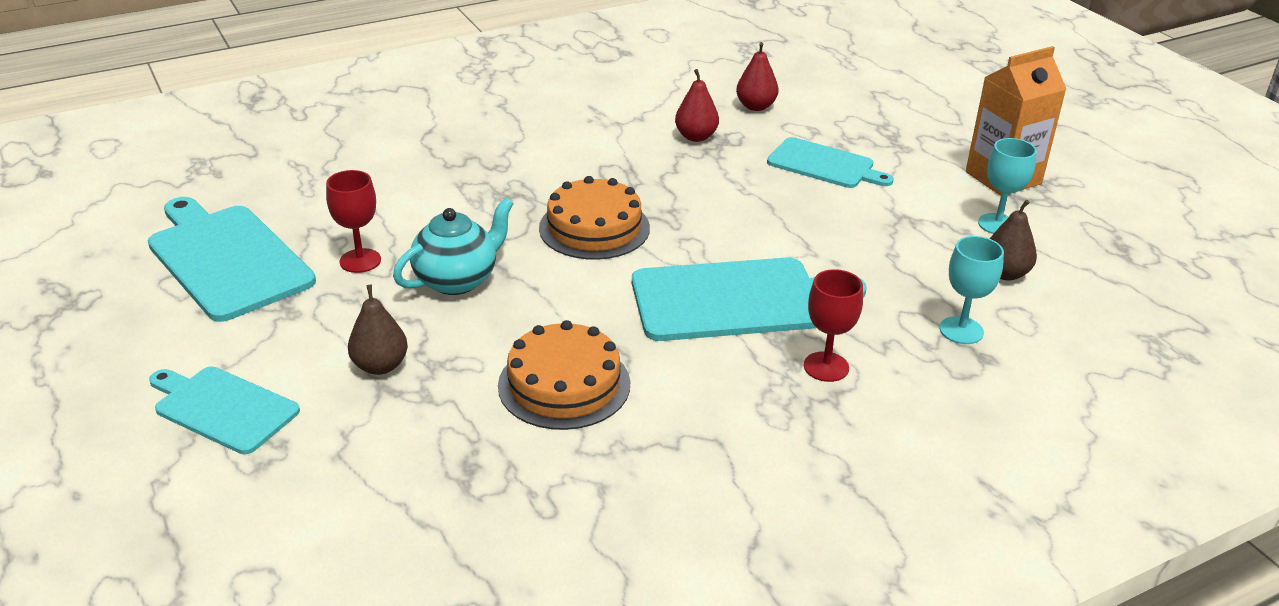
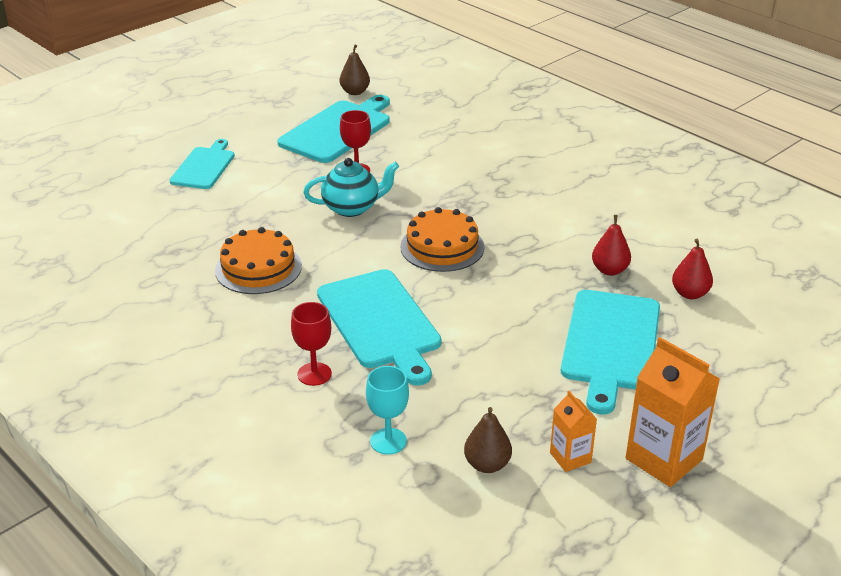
camera: 75 degrees right, 0 degrees up
brown pear [348,285,408,375] -> brown pear moved to [340,45,370,95]
turquoise teapot [393,197,514,295] -> turquoise teapot turned 45 degrees counterclockwise [303,158,399,217]
turquoise cutting board [767,137,894,188] -> turquoise cutting board [561,290,660,414], size x1.59
turquoise goblet [978,138,1037,234] -> orange carton [550,391,597,472]

